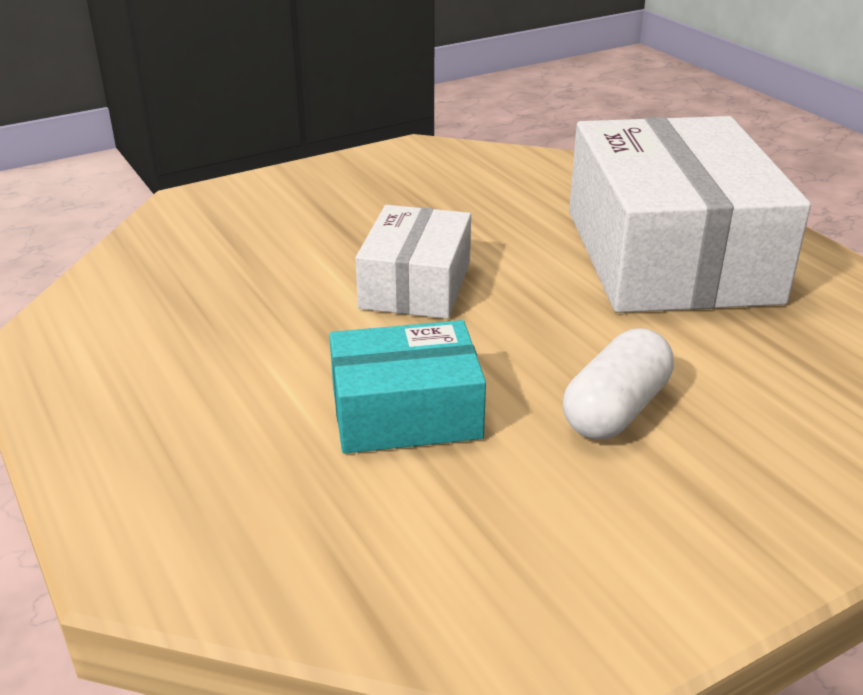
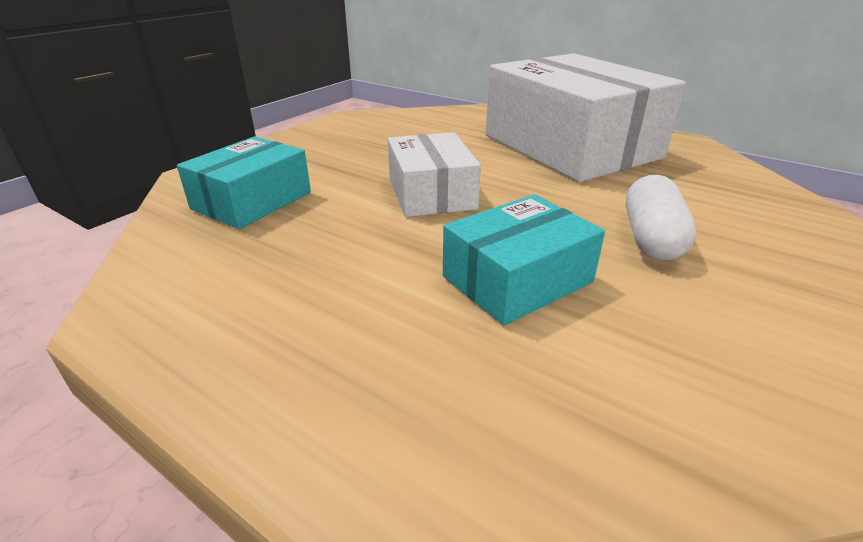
camera: 25 degrees left, 0 degrees up
none -> turquoise box [177,136,311,229]

